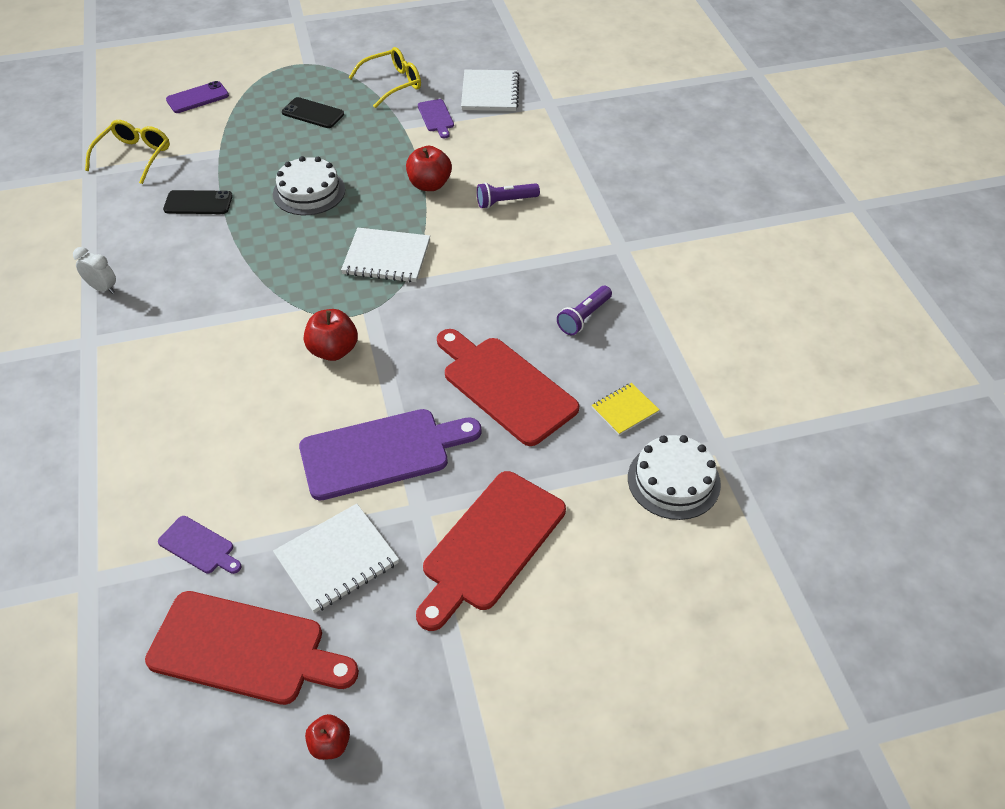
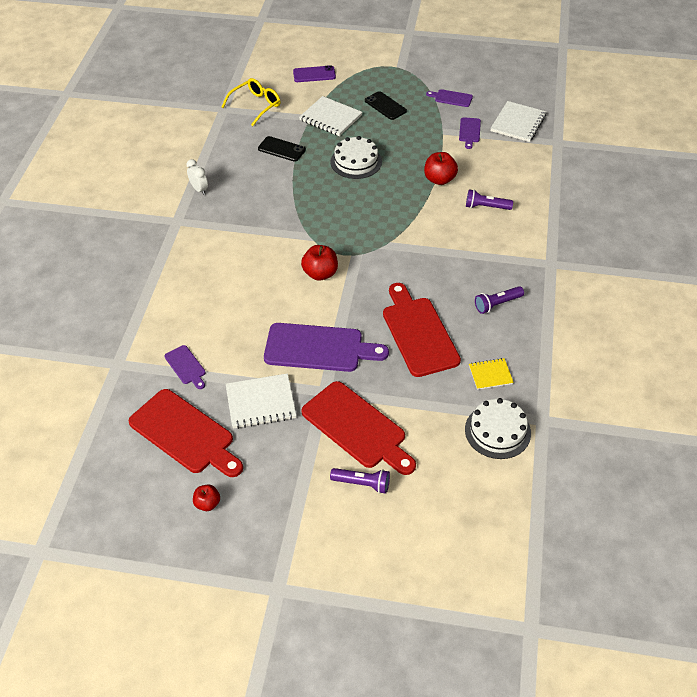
camera: 25 degrees right, 0 degrees up
white notebook [341,228,430,282] -> white notebook moved to [299,96,362,136]
yellow glasses [348,47,421,108] -> purple cutting board [426,89,473,107]
red cutting board [416,471,566,631] -> red cutting board turned 105 degrees counterclockwise [301,381,416,475]
none -> purple flashlight [330,468,390,494]

